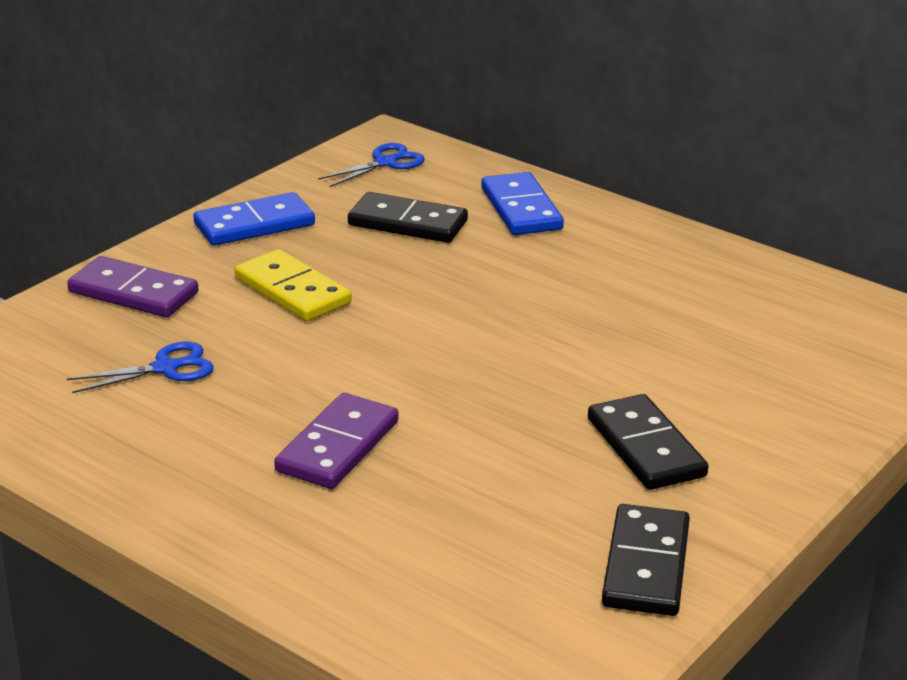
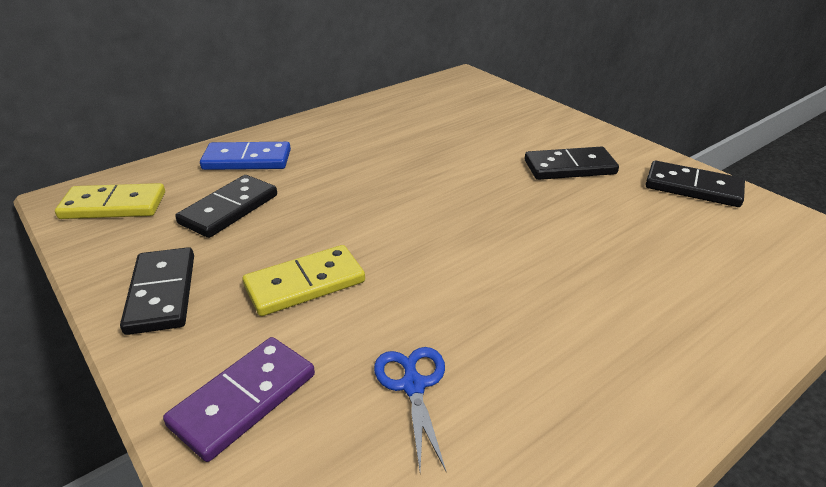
camera: 75 degrees left, 5 degrees up
blue domino [193,192,315,246] -> black domino [120,247,194,335]
purple domino [274,393,398,489] -> none
blue scissors [318,143,425,187] -> yellow domino [55,183,165,219]

